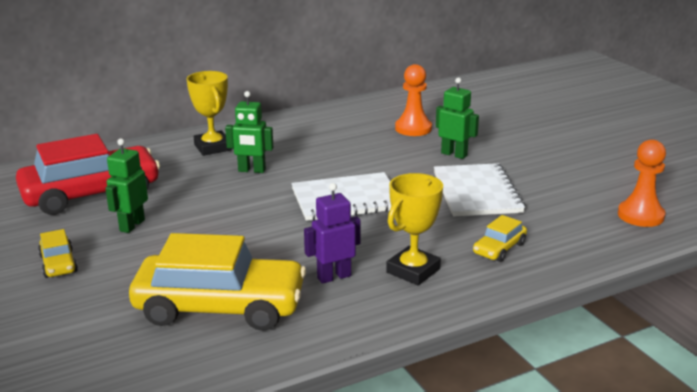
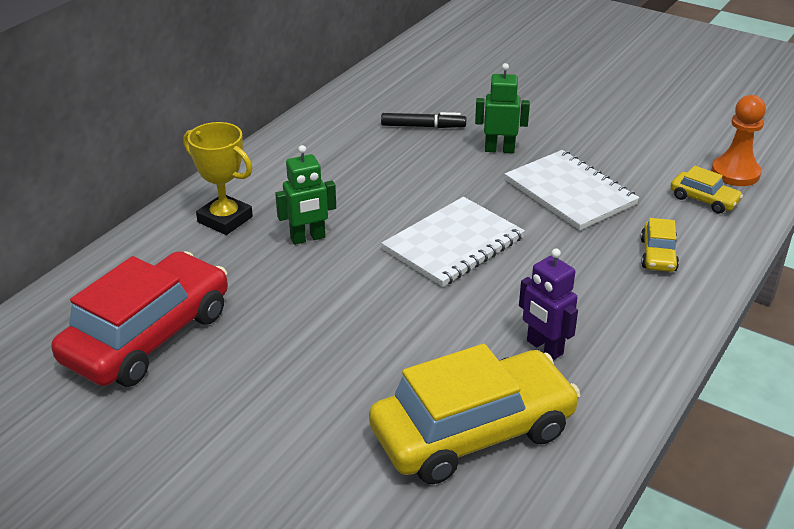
camera: 30 degrees left, 10 degrees up
yellow car [38,229,78,278] -> yellow car moved to [670,166,743,214]
green robot [105,139,148,233] -> none
purple robot [304,183,361,284] -> purple robot turned 75 degrees counterclockwise [519,249,578,360]
yellow trophy [386,173,443,285] -> none
orange pawn [395,64,432,136] -> black marker [381,112,466,128]

